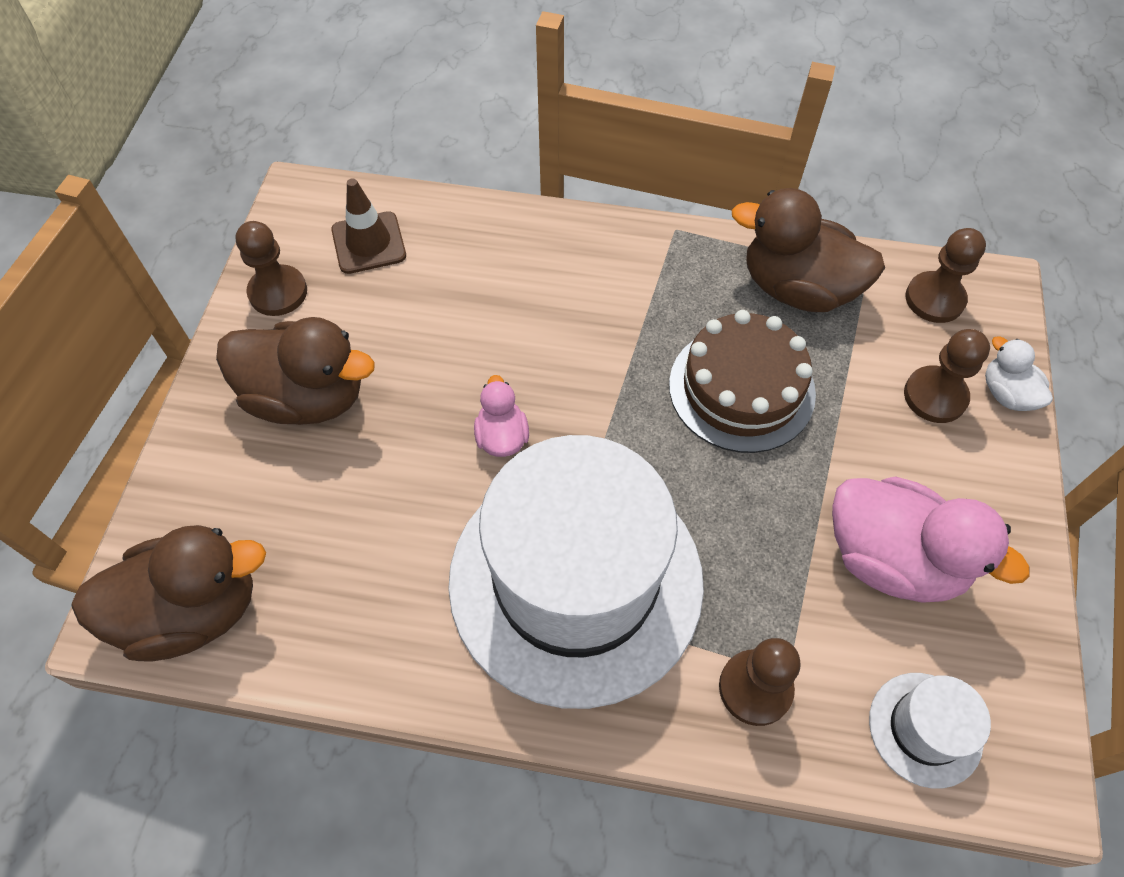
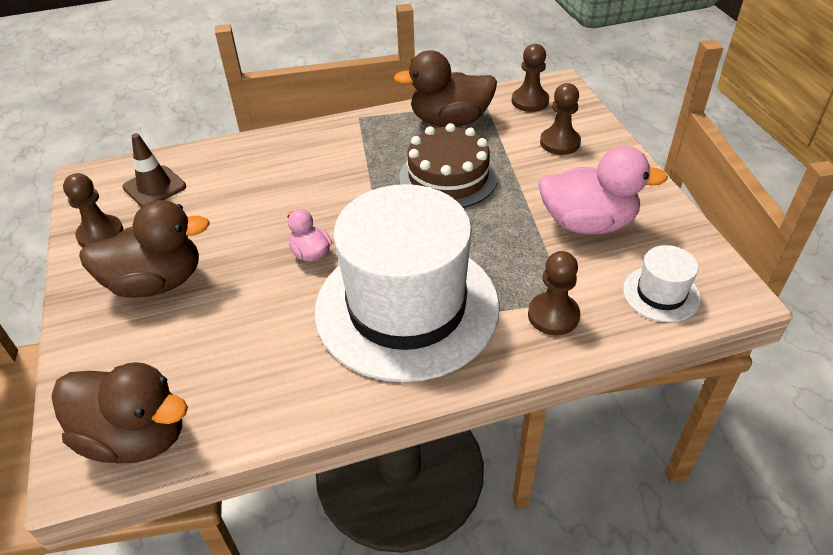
camera: 25 degrees left, 15 degrees down
brown duck [71,525,266,662] -> brown duck turned 60 degrees clockwise [51,362,188,463]
white duck [985,336,1053,411] -> none

